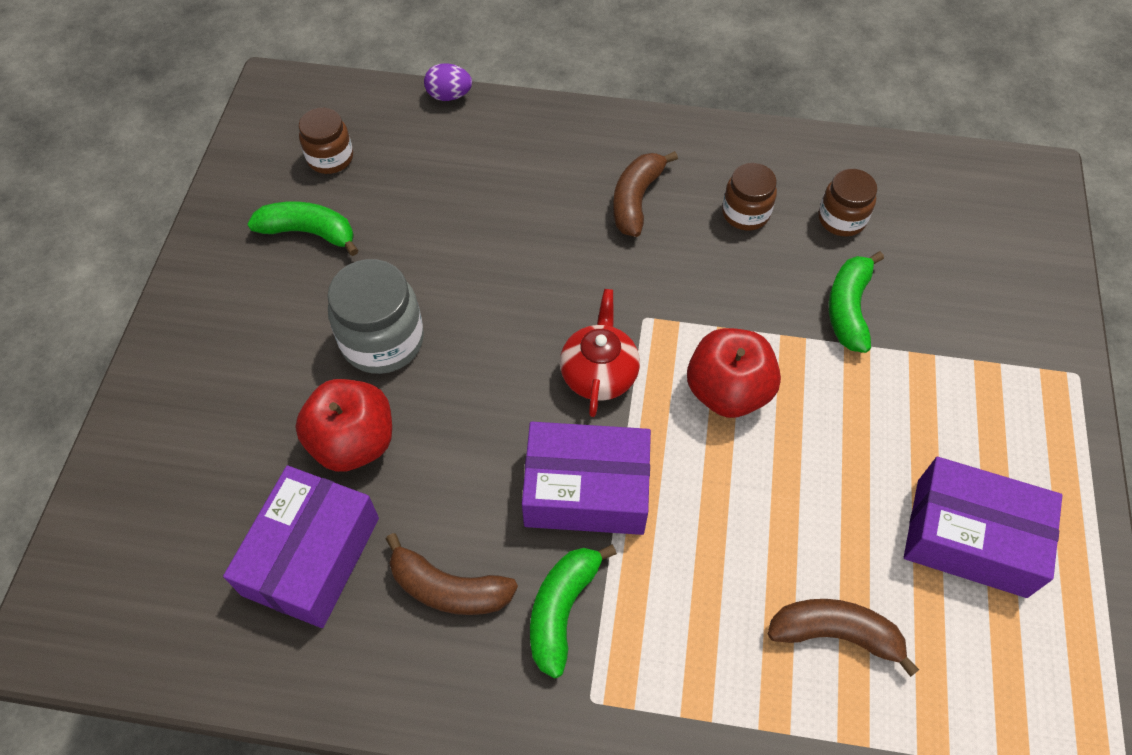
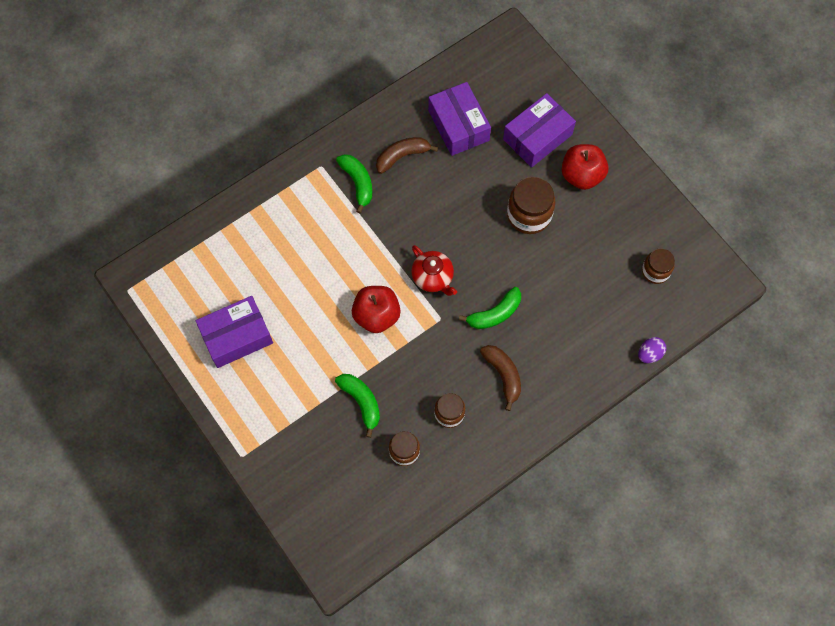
camera: 135 degrees right, 10 degrees up
green banana [247,201,359,256] -> green banana moved to [459,287,521,329]
red apple [295,379,392,472] -> red apple moved to [561,144,608,190]
grey jar [327,259,424,374] -> brown jar [507,177,555,234]
purple box [522,422,651,535] -> purple box moved to [503,93,576,167]
brown banana [768,599,919,677] -> none

